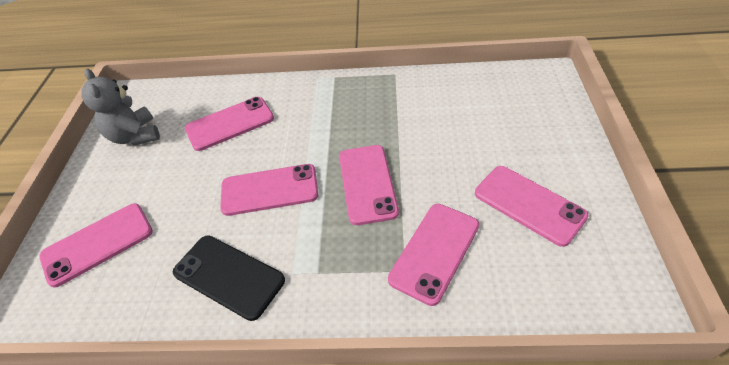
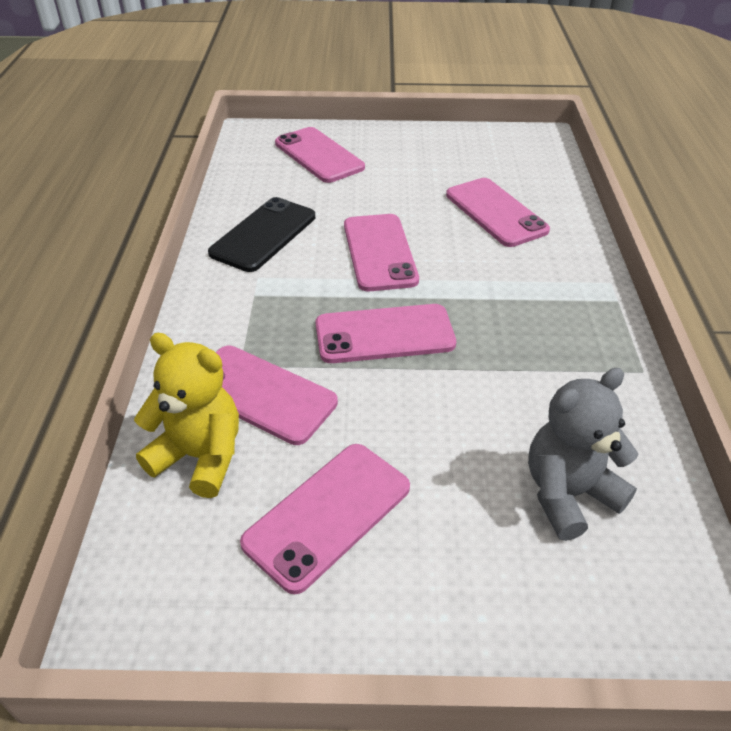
camera: 85 degrees right, 5 degrees down
grey teddy bear [82,69,160,145] -> grey teddy bear moved to [528,368,638,541]
none -> yellow teddy bear [134,333,239,498]

